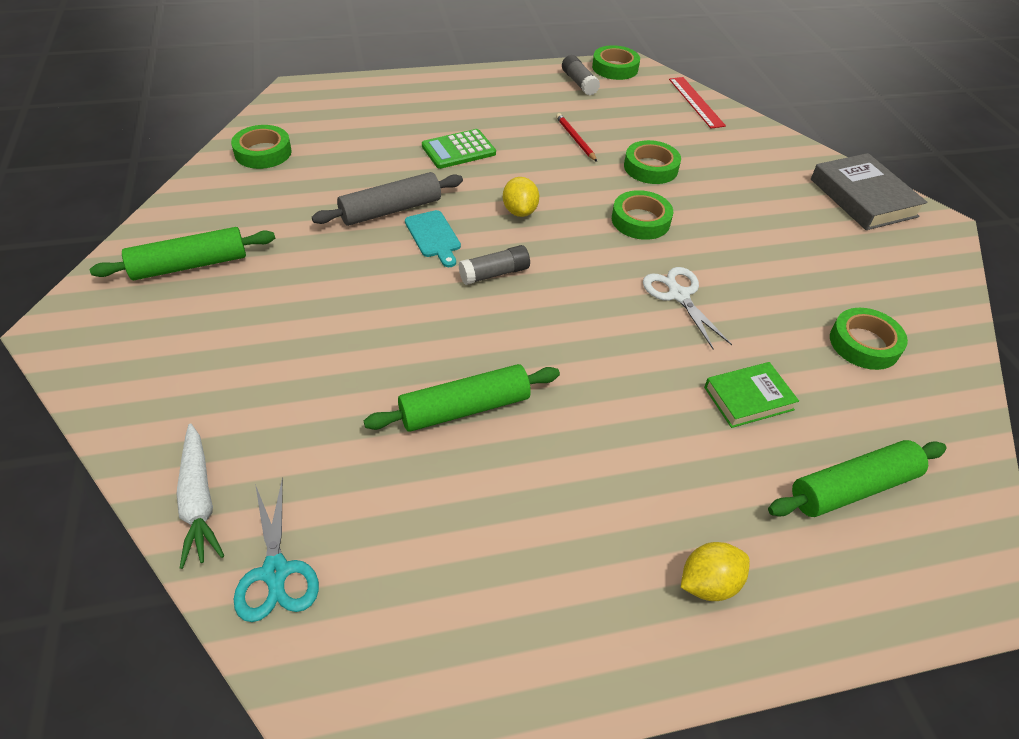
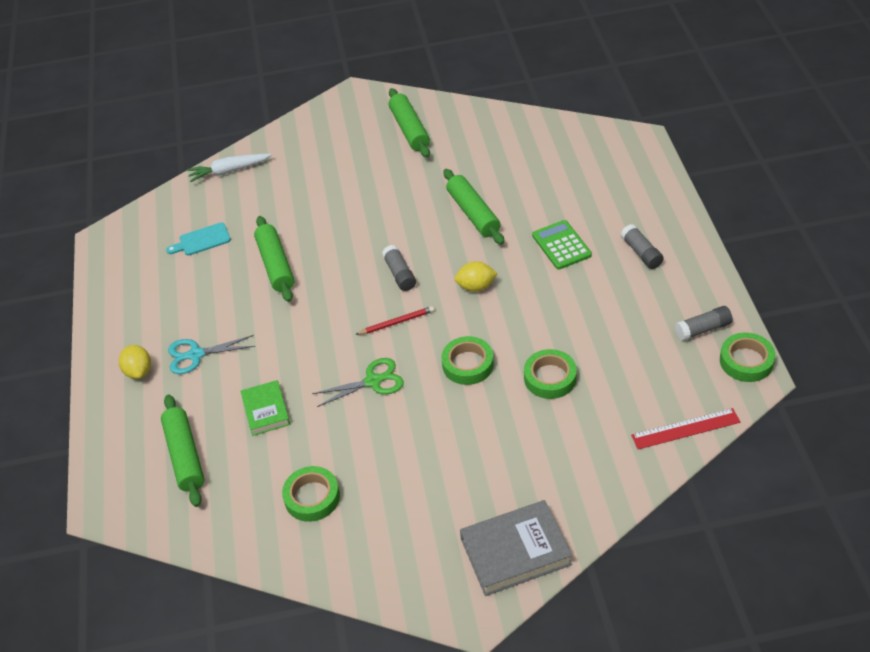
camera: 100 degrees right, 0 degrees up
green tape [231,125,292,169] -> none
turquoise scissors [233,477,319,622] -> turquoise scissors moved to [168,335,256,374]
grey rolling pin [312,172,463,226] -> green rolling pin [443,169,504,245]
turquoise cutting board [405,210,461,267] -> turquoise cutting board moved to [166,222,231,255]
red pencil [556,113,597,162] -> red pencil moved to [355,306,434,335]
white scissors [643,267,732,349] -> green scissors [312,358,404,407]
none -> grey glue stick [621,224,664,269]

